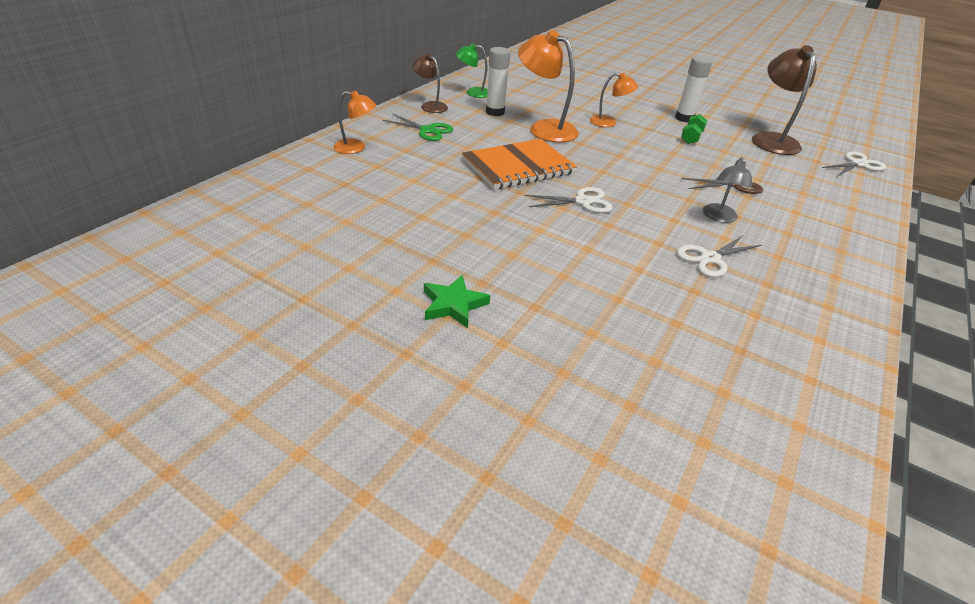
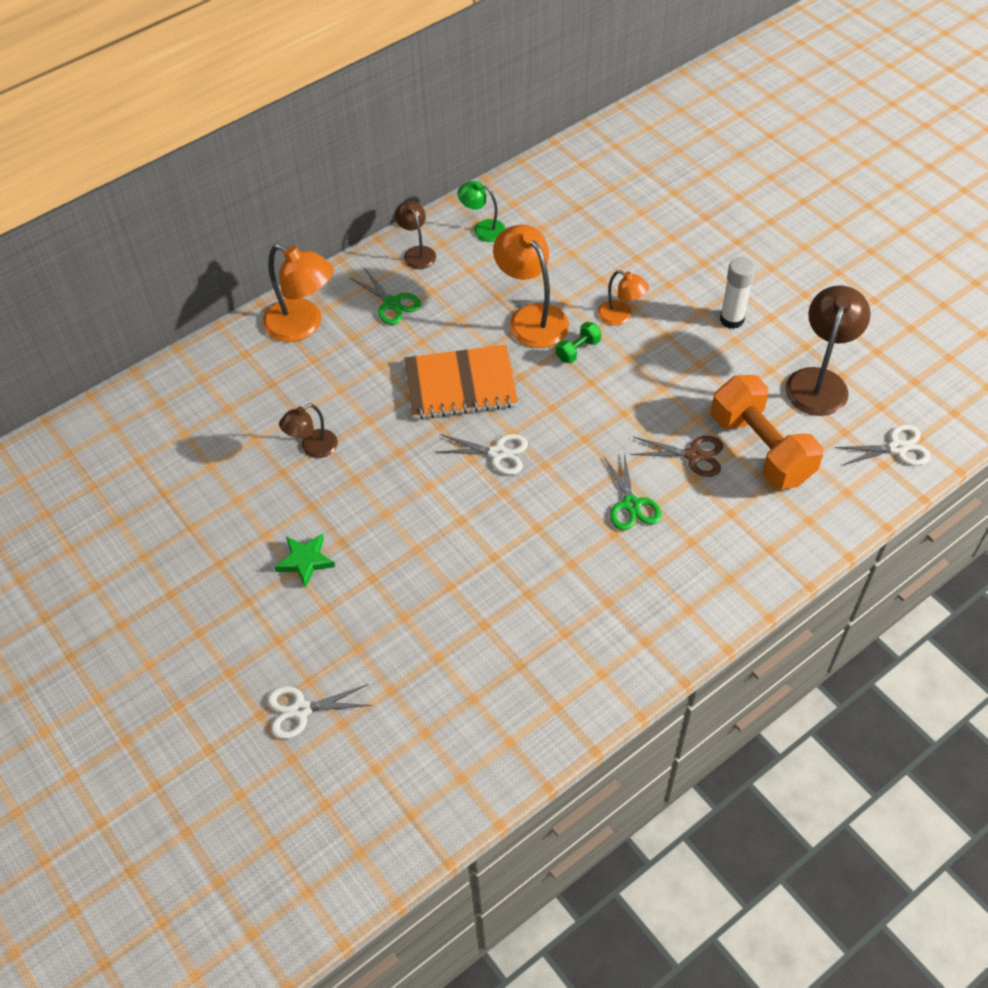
camera: 25 degrees right, 15 degrees up
orange lamp [333,91,377,154] -> orange lamp [263,244,334,342], size x1.74
white glue stick [486,47,510,116] -> none
white scissors [677,236,762,277] -> white scissors moved to [267,684,372,739]
green dumbbell [681,114,707,144] -> green dumbbell moved to [556,322,601,363]
grey lamp [703,157,752,223] -> green scissors [603,452,662,531]
none -> brown lamp [279,404,338,458]
none -> orange dumbbell [711,375,823,489]

